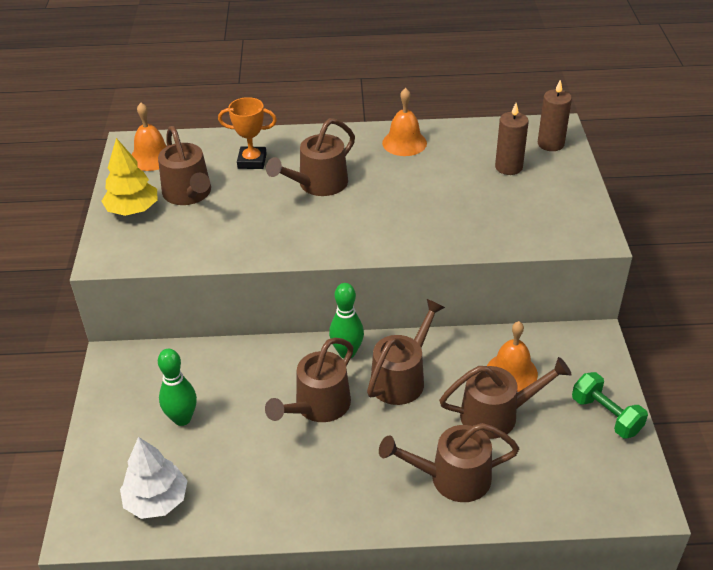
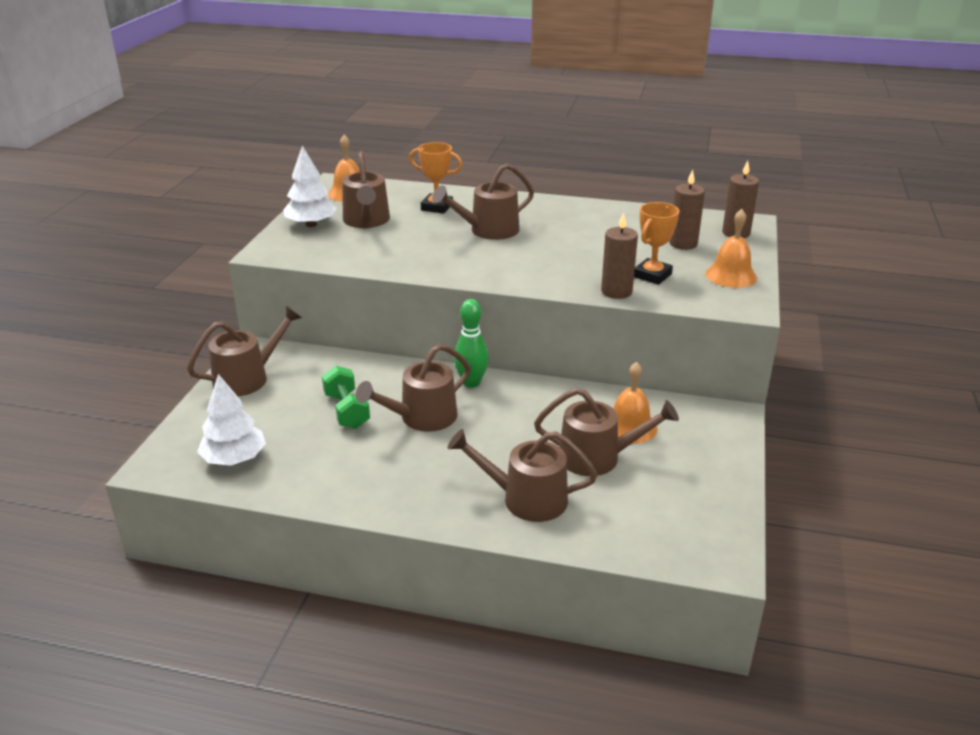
camera: 15 degrees right, 10 degrees down
yellow tree [101,138,158,216] -> white tree [284,146,337,227]
green bowling pin [158,349,197,426] -> none
brown watering can [367,299,445,405] -> brown watering can moved to [187,306,302,396]
orange bell [382,88,427,156] -> orange bell moved to [705,209,757,288]
green dumbbell [572,372,648,438] -> green dumbbell moved to [322,366,370,429]
none -> brown candle [601,212,638,299]
none -> orange trophy [634,202,679,285]

